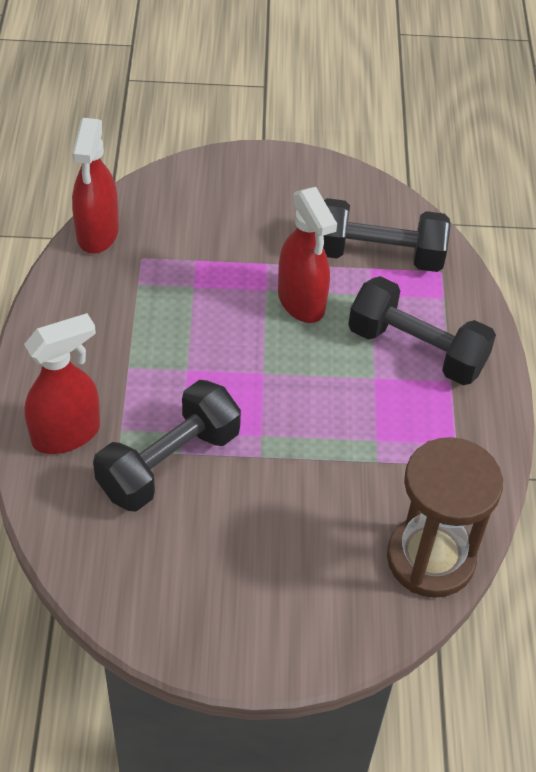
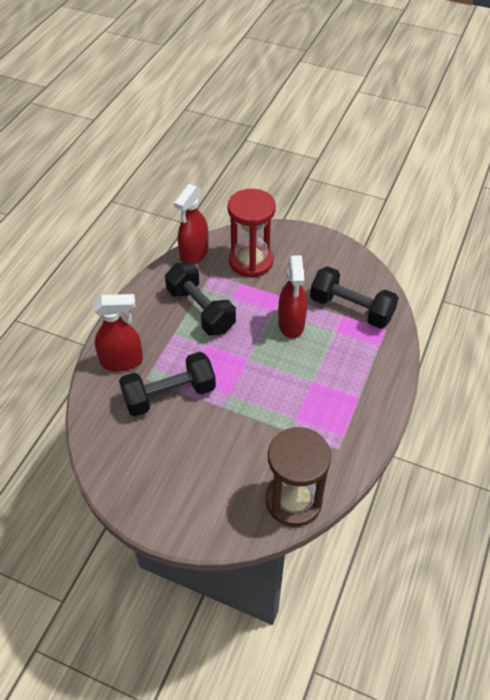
camera: 25 degrees right, 0 degrees up
black dumbbell [348,276,496,385] -> black dumbbell moved to [165,263,236,336]
none -> red hourglass [228,189,276,278]

